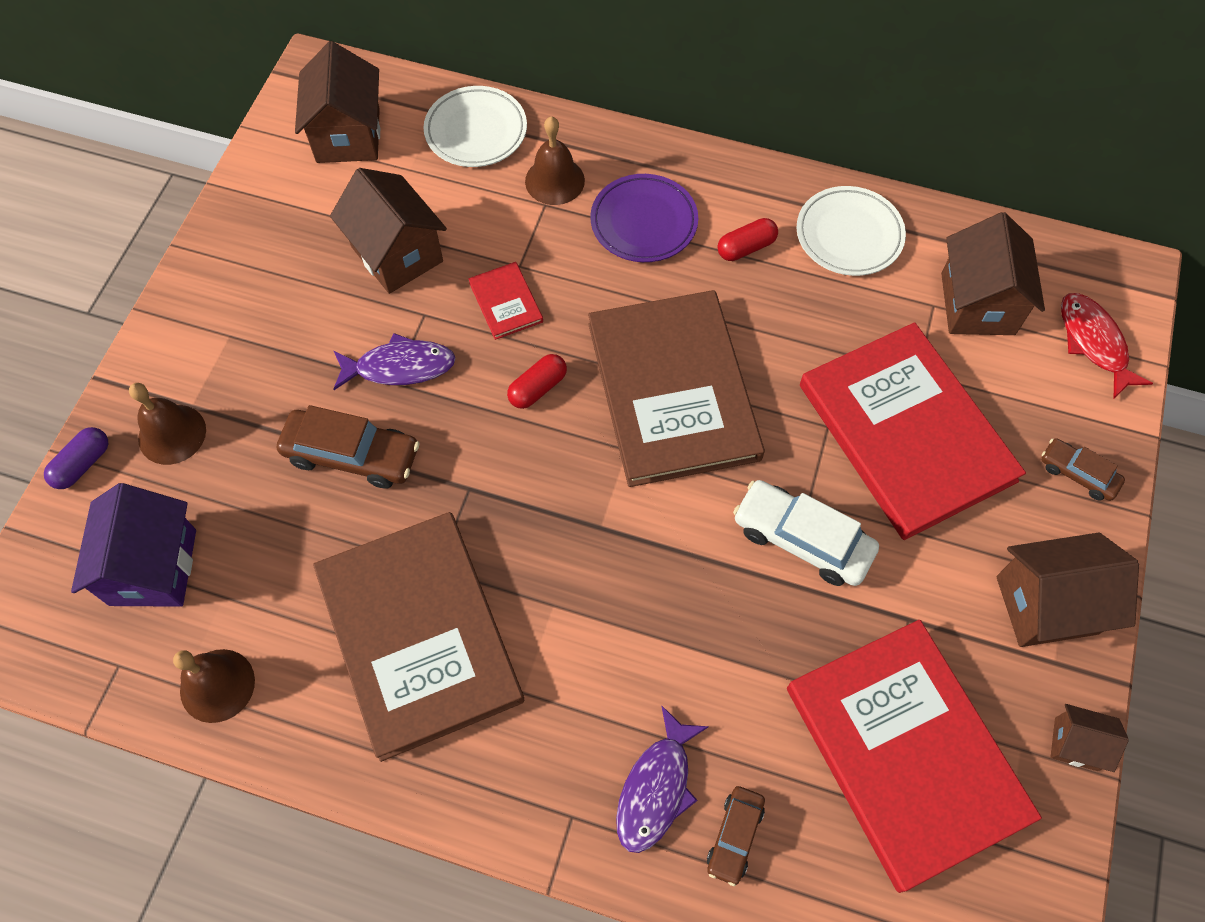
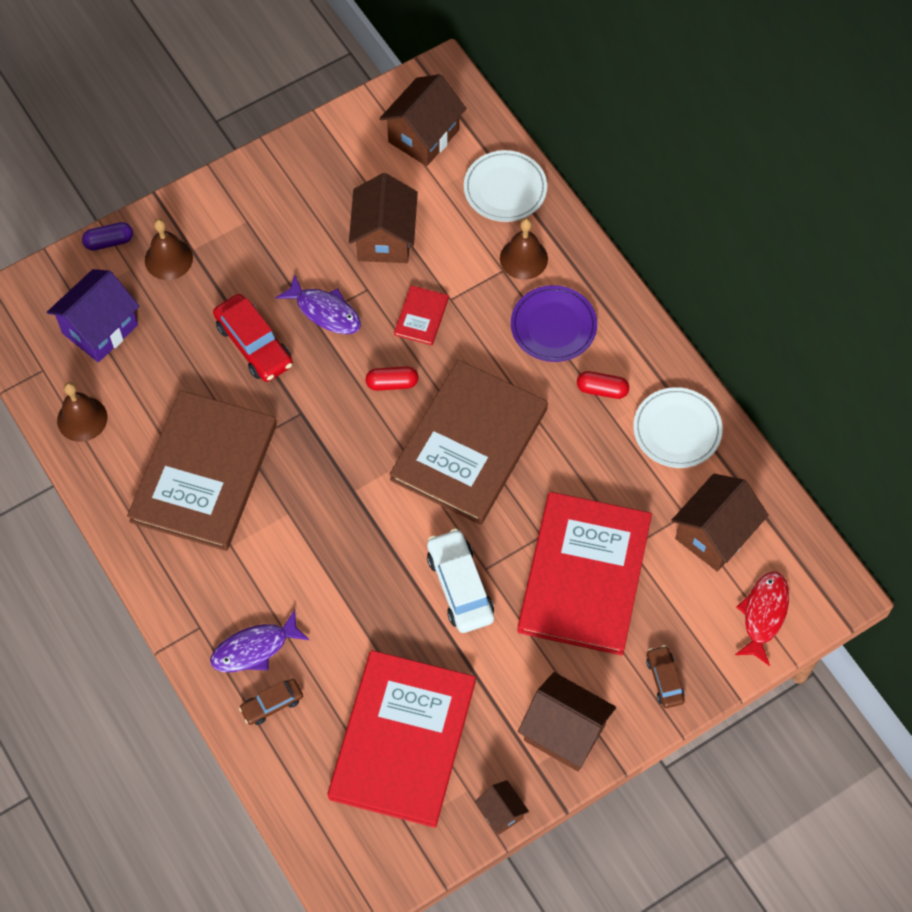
camera: 40 degrees right, 0 degrees up
brown car [277,405,420,489] -> red car [213,294,293,382]

